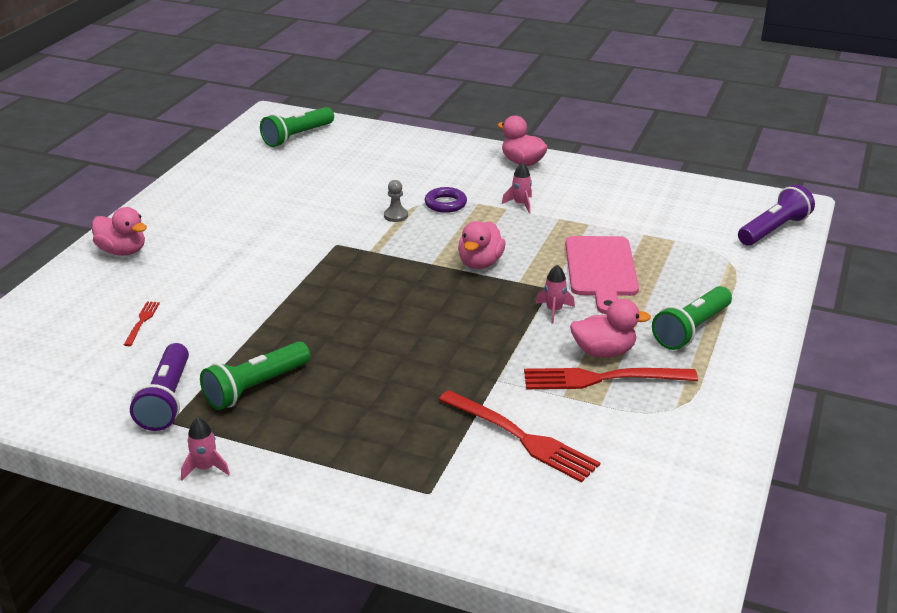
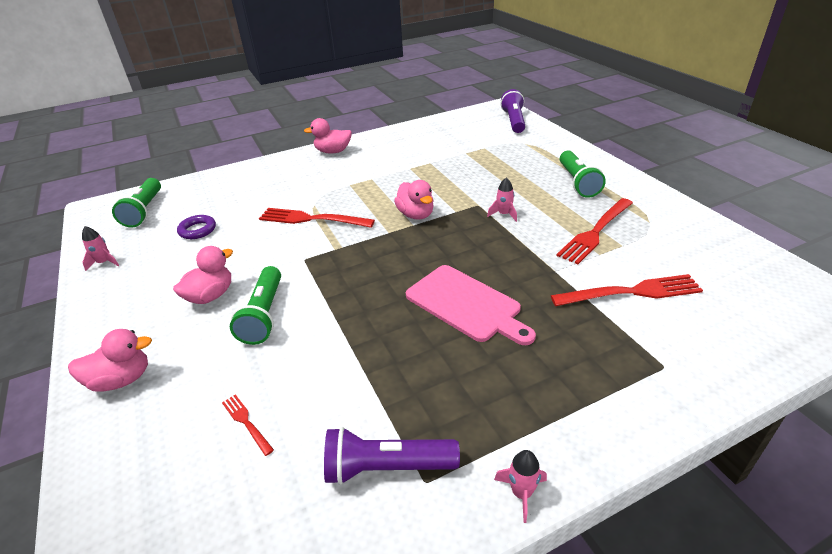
camera: 45 degrees left, 5 degrees up
purple flashlight [130,343,189,431] -> purple flashlight turned 135 degrees clockwise [324,427,460,485]
green flashlight [200,341,310,410] -> green flashlight moved to [230,266,281,345]
grey pawn [384,180,408,222] -> red fork [259,208,375,228]
purple ring [425,187,467,213] -> purple ring moved to [177,215,216,239]
pink rocket [502,162,532,213] -> pink rocket moved to [82,226,119,271]
pink cutting board [565,236,639,314] -> pink cutting board moved to [406,265,536,345]
pink duck [570,299,651,358] -> pink duck moved to [173,246,233,304]

